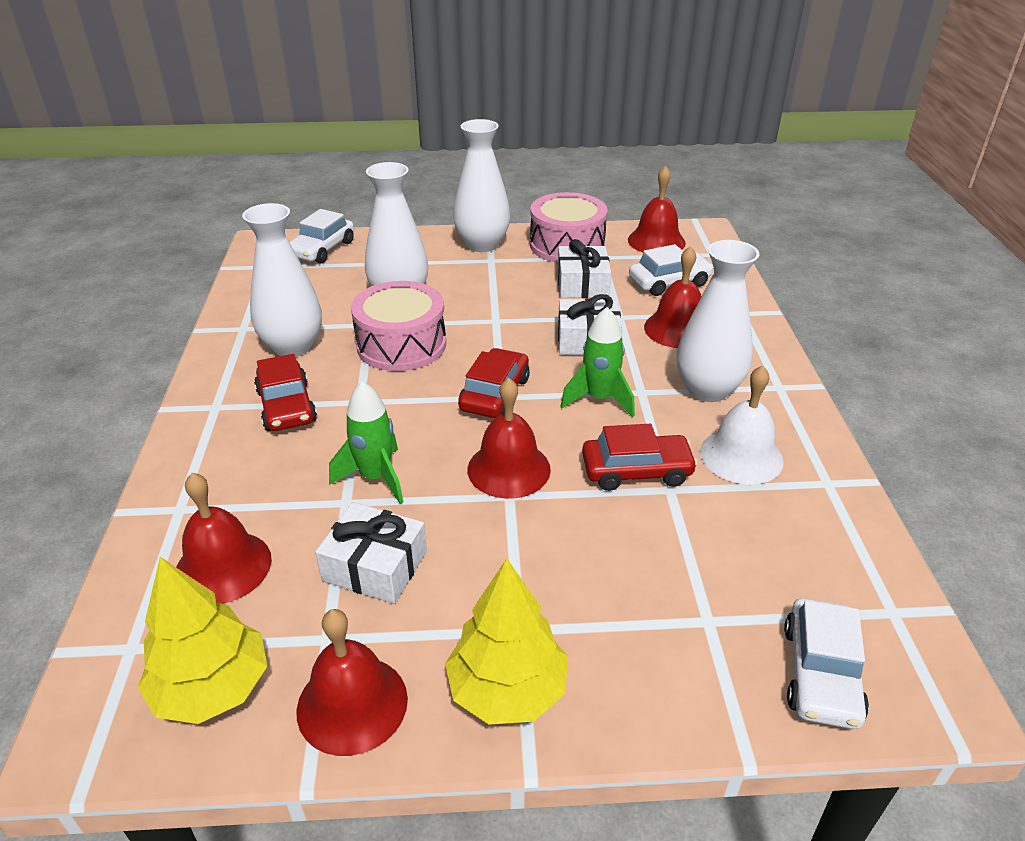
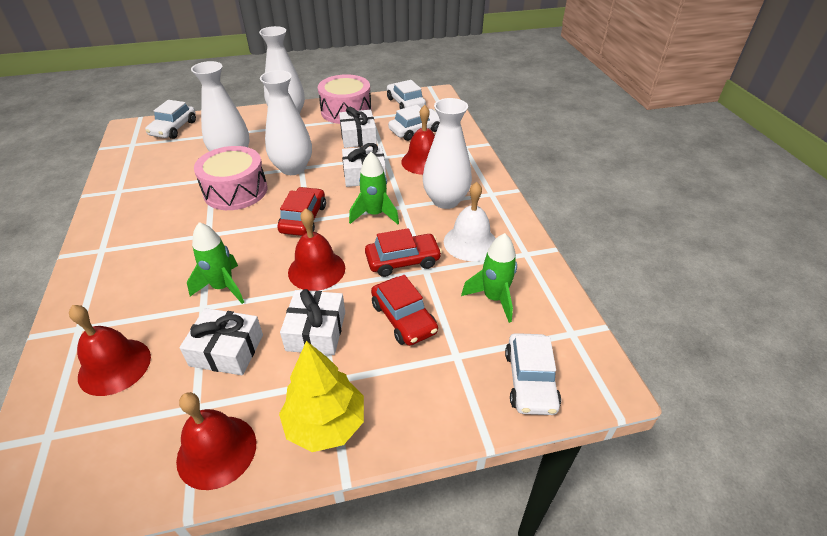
camera: 10 degrees left, 5 degrees up
yellow tree [138,557,267,724] -> none
white vase [242,203,322,357] -> white vase moved to [260,70,312,175]
red car [254,354,317,431] -> red car moved to [371,275,438,346]
red bell [628,166,686,252] -> white car [387,80,426,109]
none -> white gift [280,289,345,355]
none -> green rocket [461,233,517,323]

